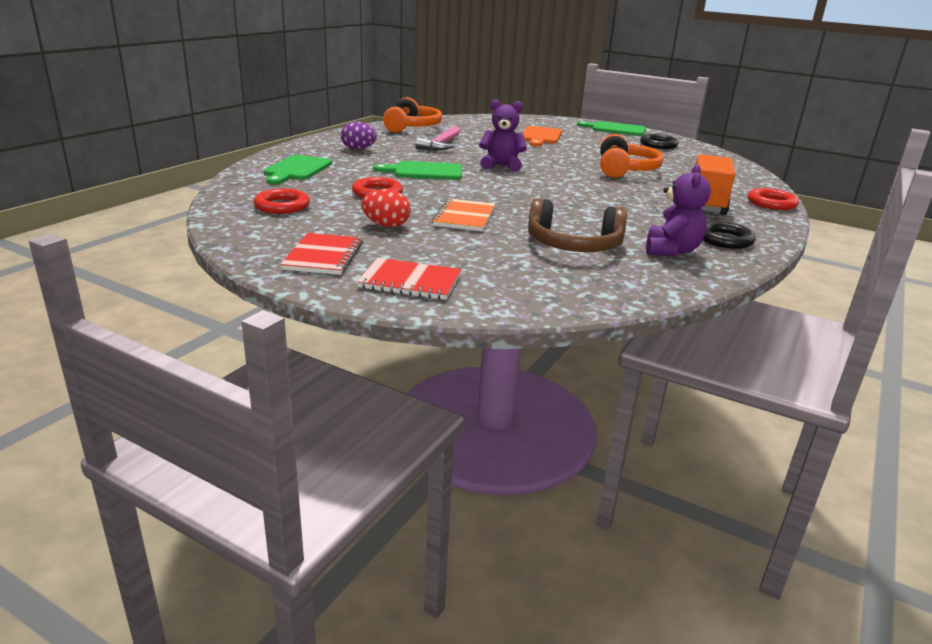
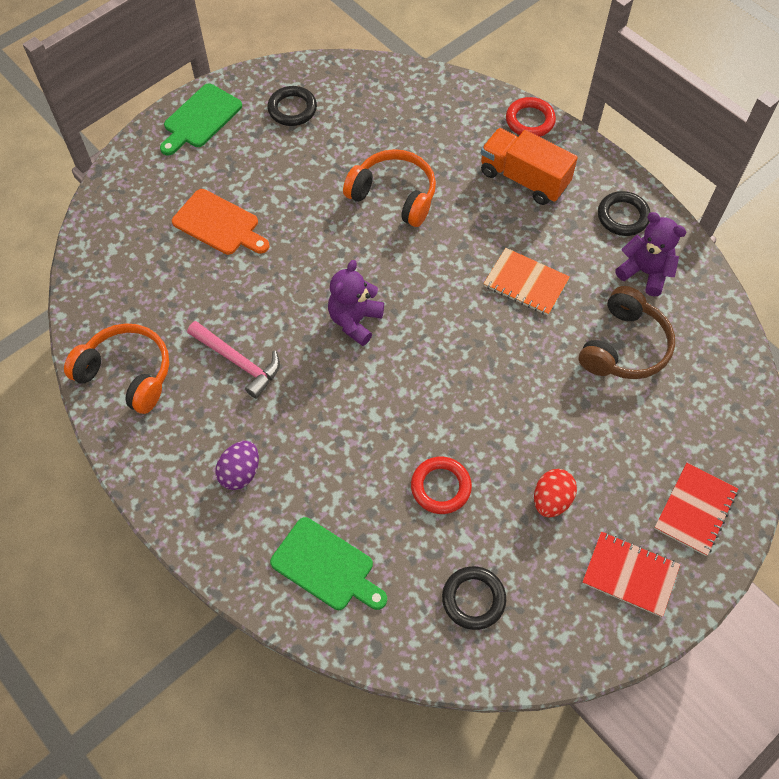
camera: 70 degrees left, 35 degrees up
red ring [253,189,310,214] -> black ring [442,566,506,630]
green cutting board [373,161,462,180] -> none
orange notebook [432,198,495,231] -> orange notebook moved to [484,248,570,316]

